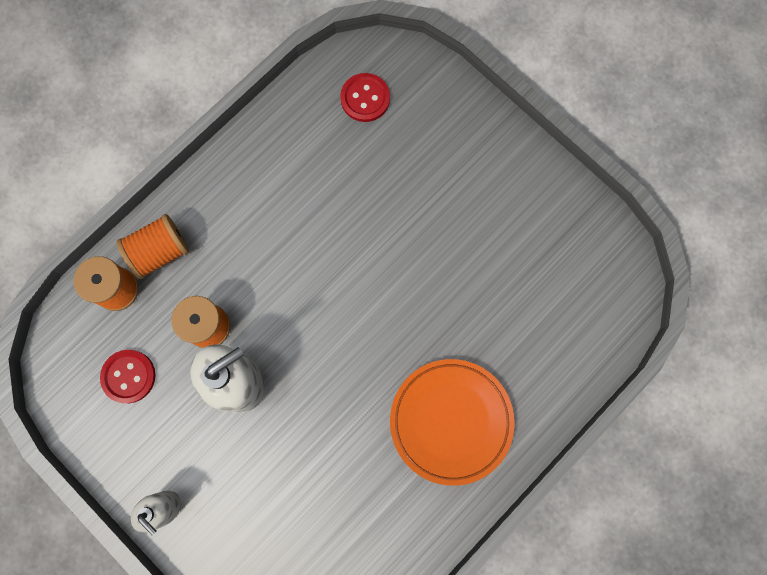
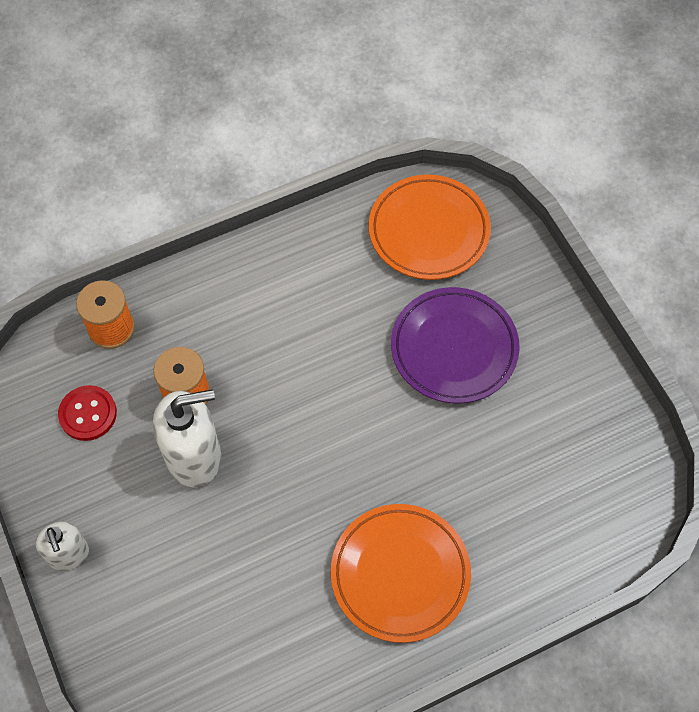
camera: 20 degrees right, 15 degrees down
orange spool [116,214,189,279] -> none
red button [340,73,390,122] -> orange plate [369,174,491,280]
none -> purple plate [391,287,520,403]

